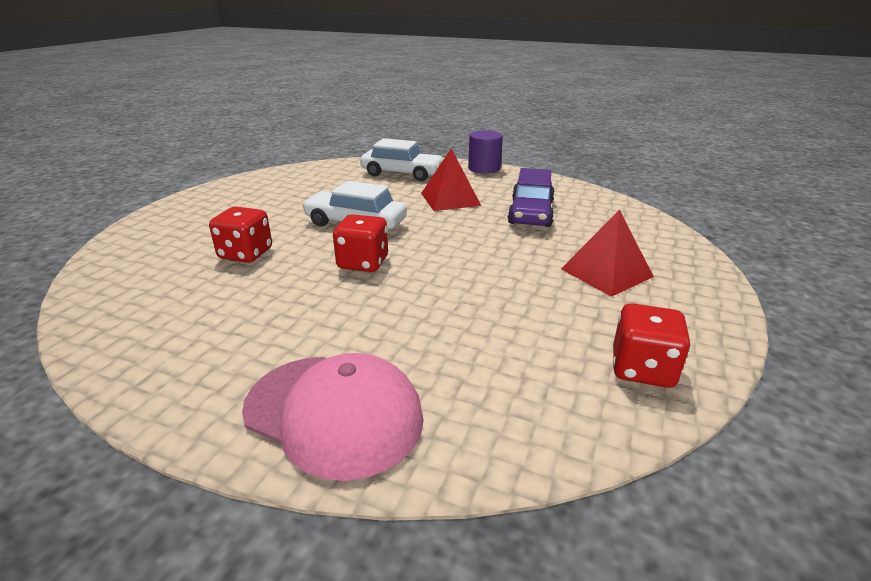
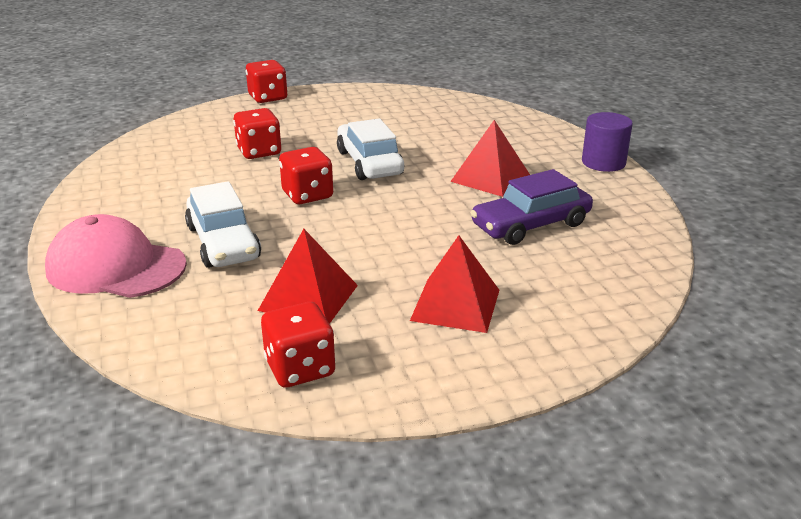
camera: 50 degrees right, 0 degrees up
pink cap [242,353,424,481] -> pink cap turned 120 degrees clockwise [45,214,187,298]
white car [360,138,444,181] -> white car moved to [185,181,261,268]
none -> red dice [246,60,287,103]
none -> red pyramid [258,229,358,324]

